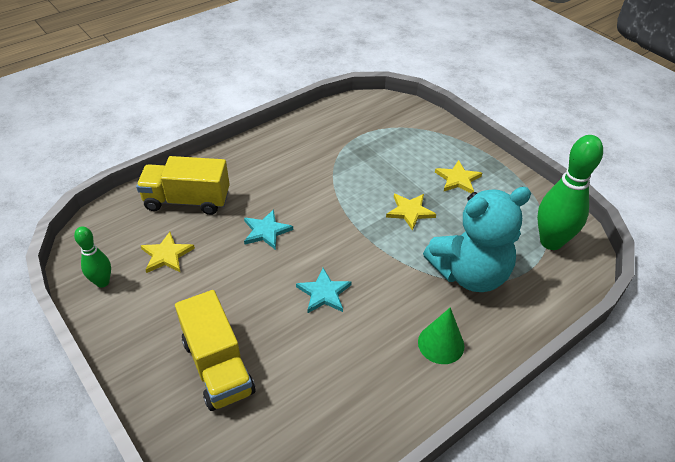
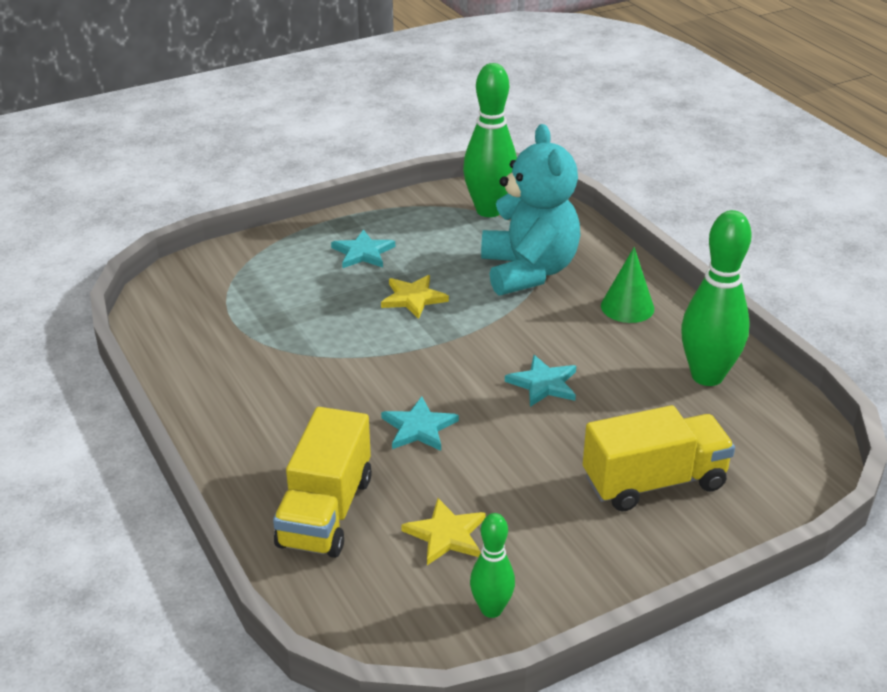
camera: 80 degrees left, 10 degrees down
yellow star [435,160,482,193] -> turquoise star [331,229,395,268]
none -> green bowling pin [681,210,751,386]

